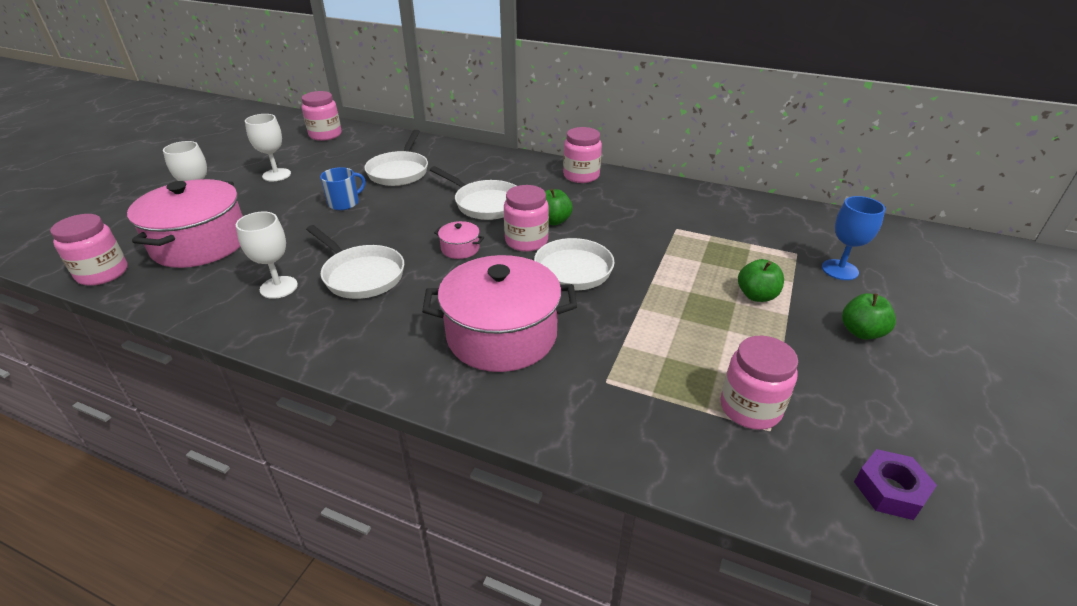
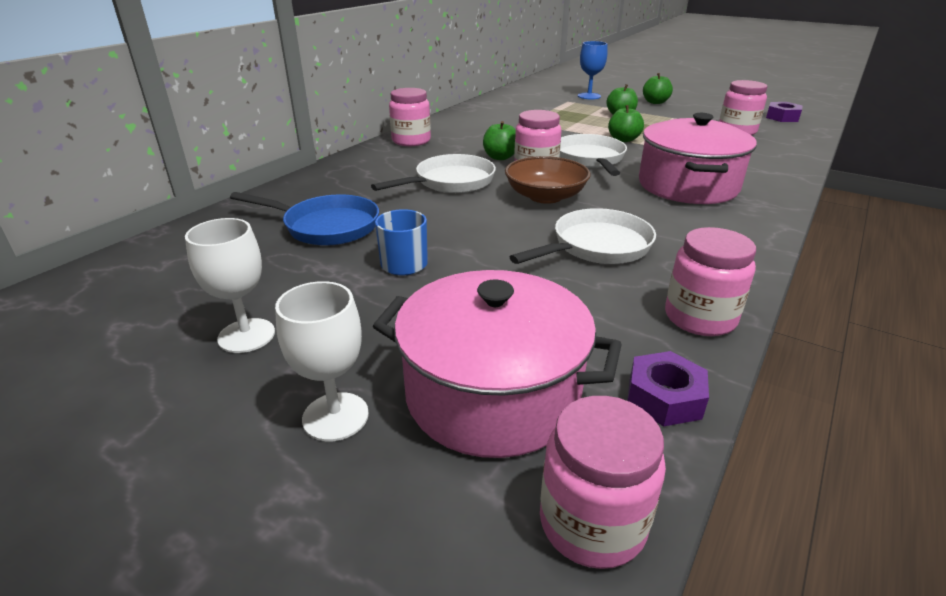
camera: 80 degrees left, 5 degrees down
white goblet [236,212,298,299] -> none
pink jar [302,91,342,141] -> pink jar moved to [665,227,756,336]
white pan [364,130,428,186] -> blue pan [230,192,379,246]
pink pot [434,221,484,259] -> brown bowl [505,156,591,204]
none -> green apple [608,105,644,142]
none -> purple nut [627,351,709,427]

